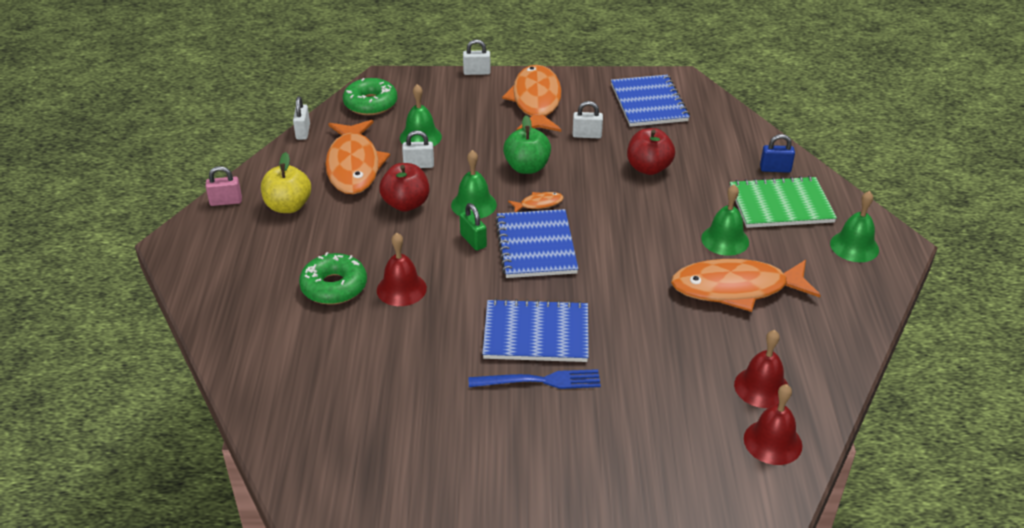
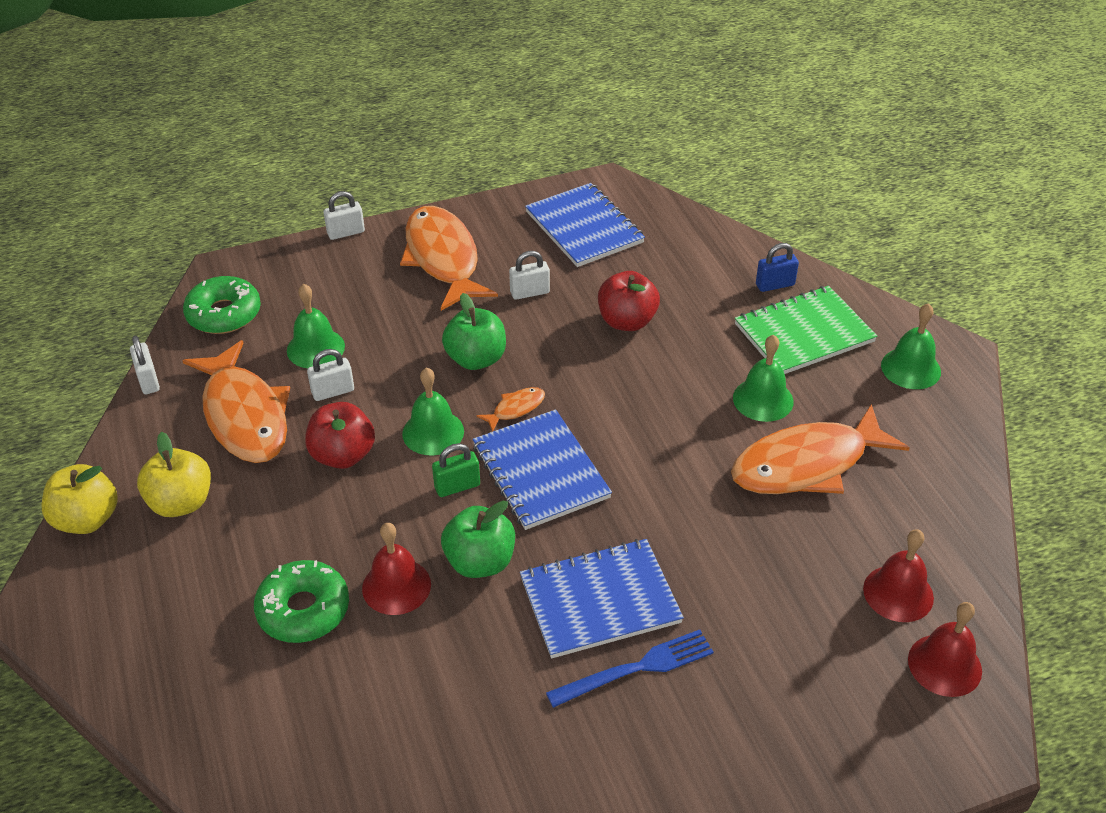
camera: 20 degrees left, 5 degrees up
pink padlock [205,166,242,206] -> yellow apple [41,464,118,534]
green padlock [460,203,487,251] -> green padlock turned 60 degrees counterclockwise [432,443,480,497]
none -> green apple [441,501,515,578]

